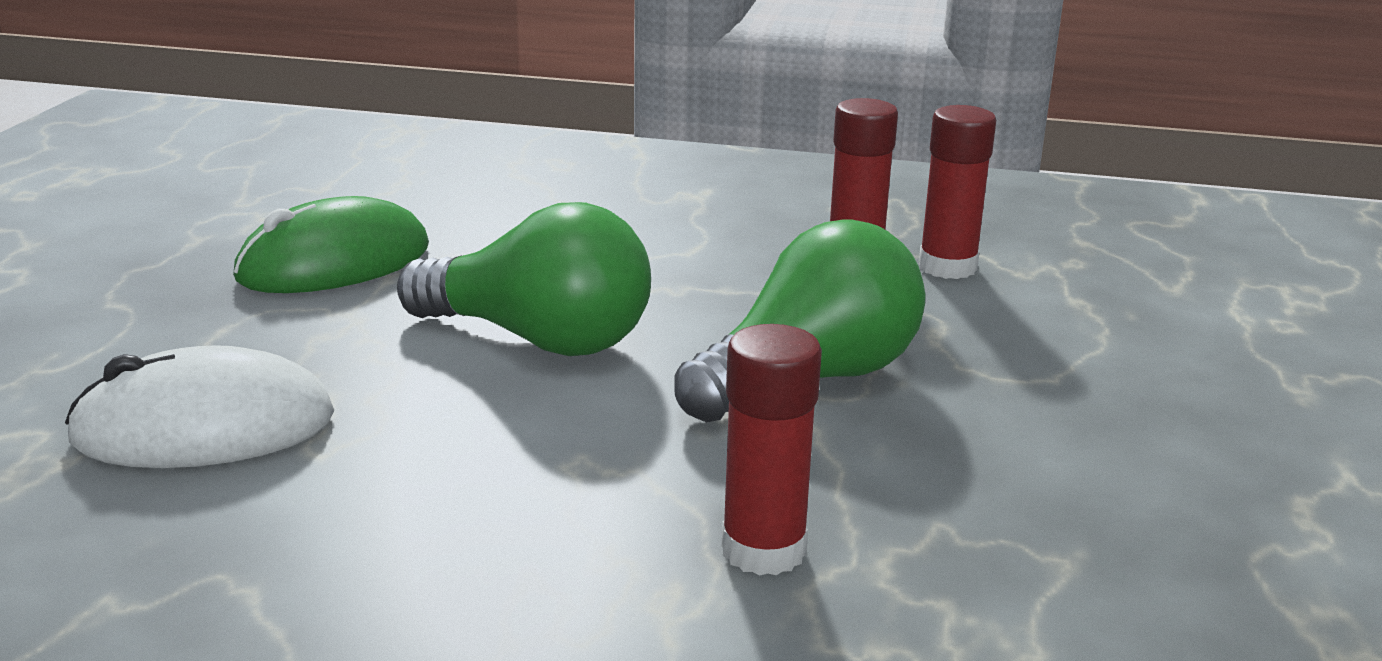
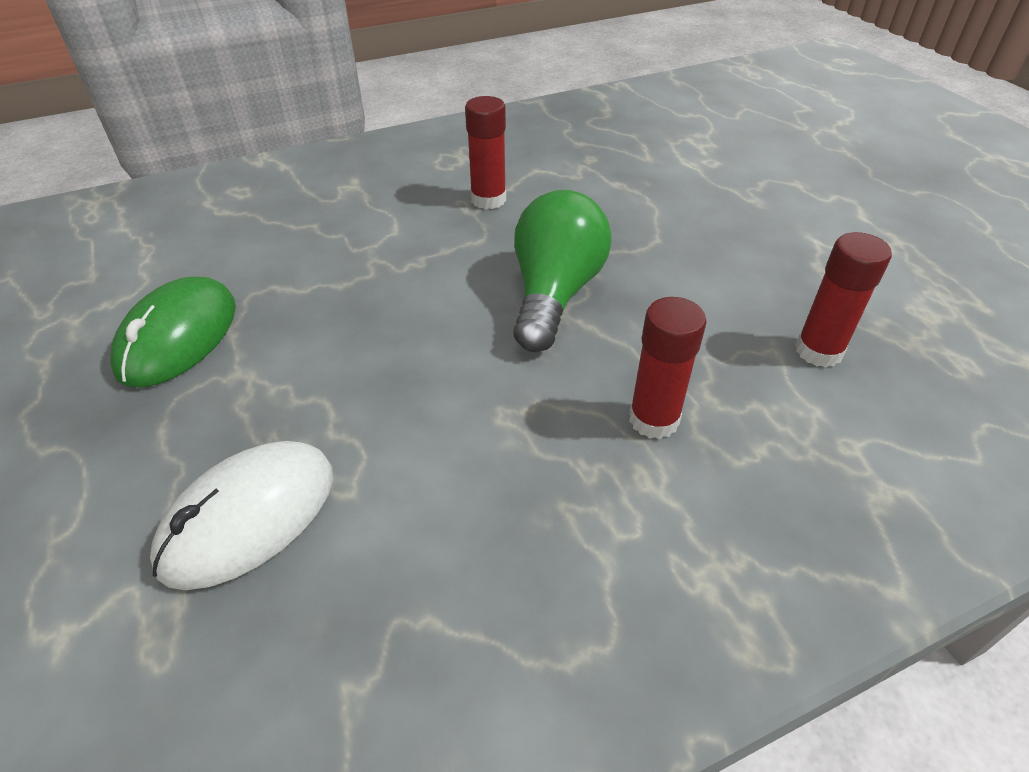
camera: 35 degrees left, 20 degrees up
green light bulb [397,202,651,356] -> none
red glue stick [919,105,996,279] -> red glue stick moved to [795,232,892,367]

